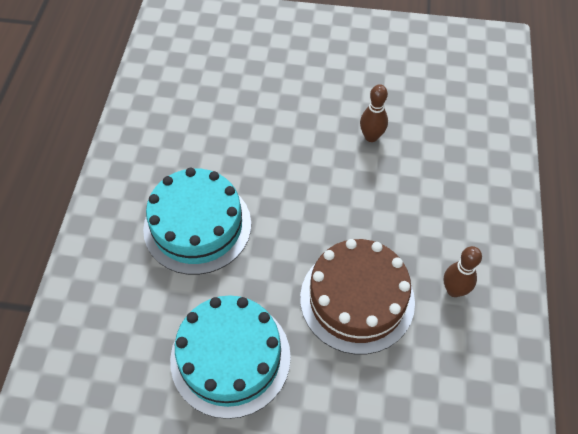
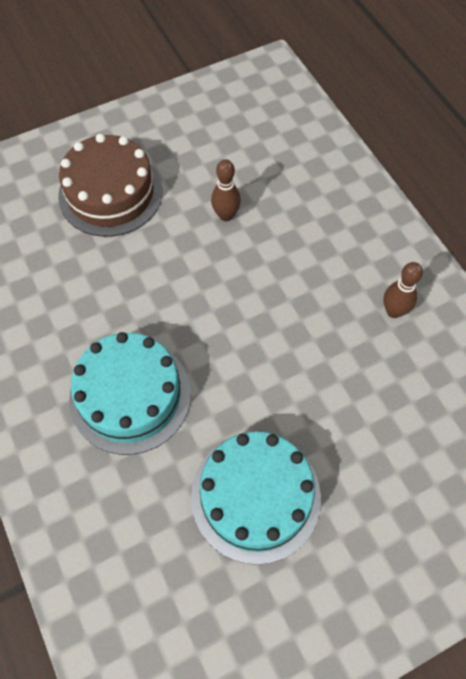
camera: 35 degrees left, 5 degrees up
brown cake [300,239,415,355] -> brown cake moved to [58,134,162,237]

